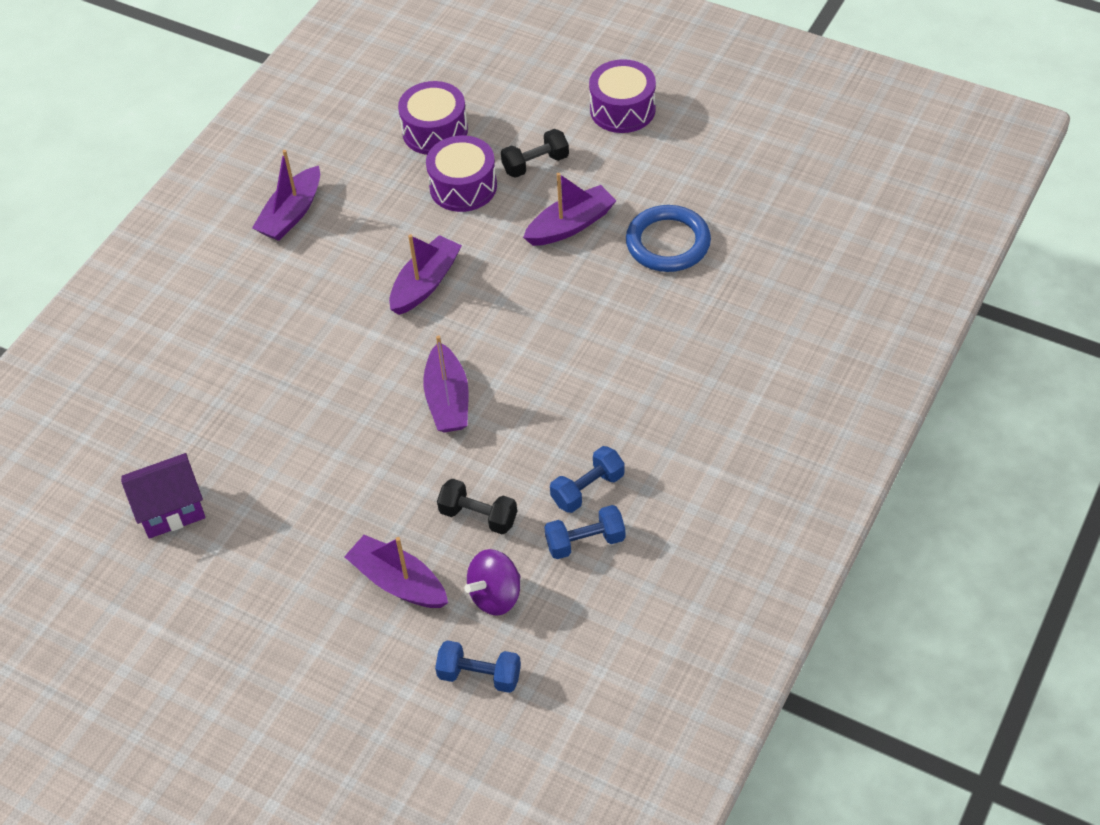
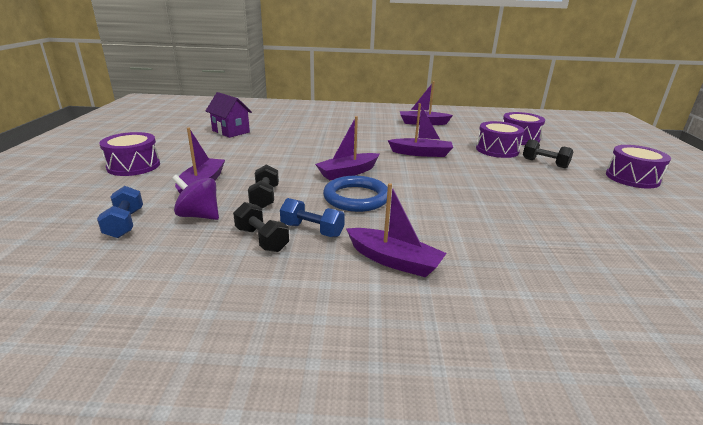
camera: 60 degrees right, 25 degrees down
purple boat [523,173,616,246] -> purple boat moved to [346,183,447,277]
blue dumbbell [544,505,625,559] -> black dumbbell [233,202,289,252]
blue ring [626,205,711,272] -> blue ring moved to [323,176,388,212]
none -> purple drum [99,132,160,176]

